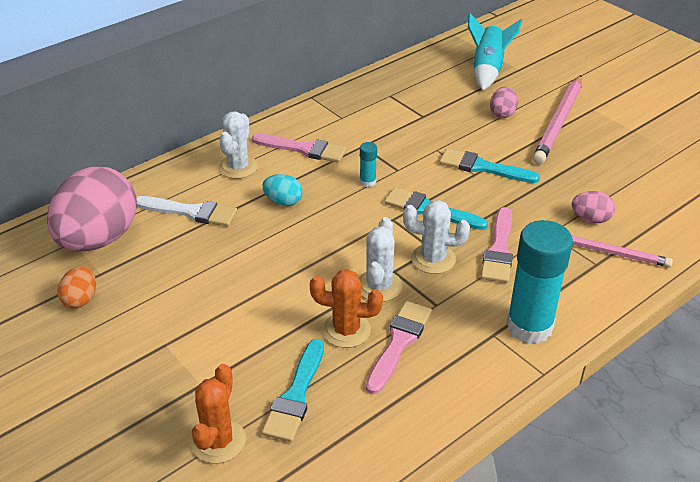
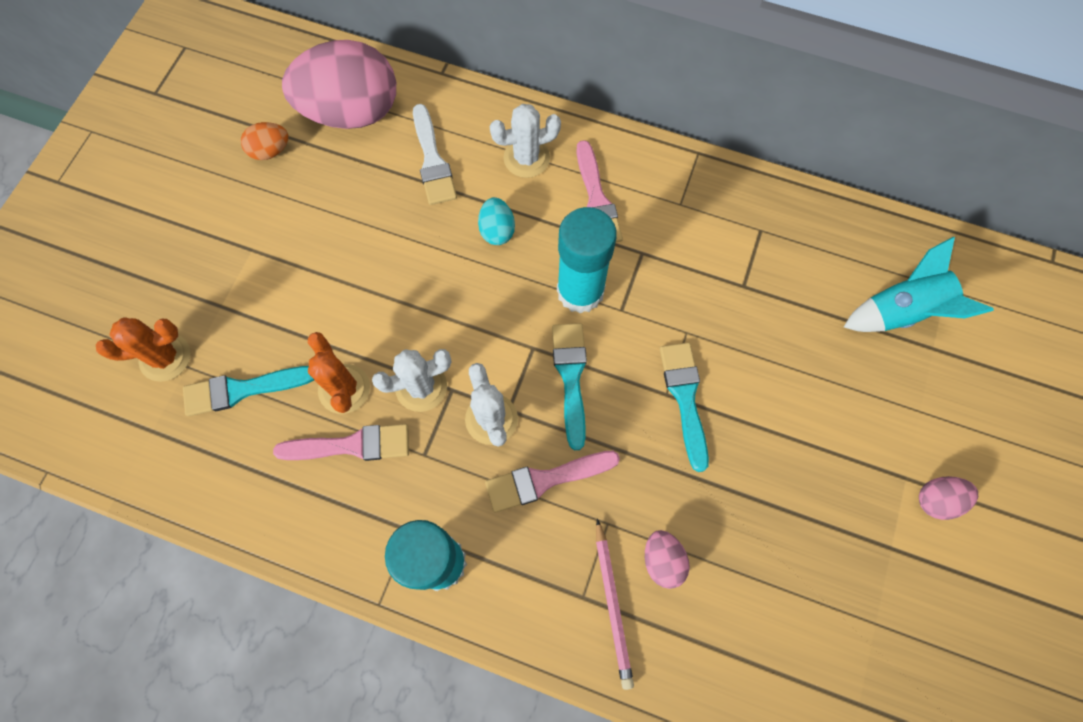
camera: 60 degrees right, 30 degrees up
turquoise glue stick [360,142,377,187] -> turquoise glue stick [557,207,617,314], size x2.32
pink egg [490,87,518,118] -> pink egg moved to [919,476,978,520]
pink pencil [532,75,582,165] -> none

